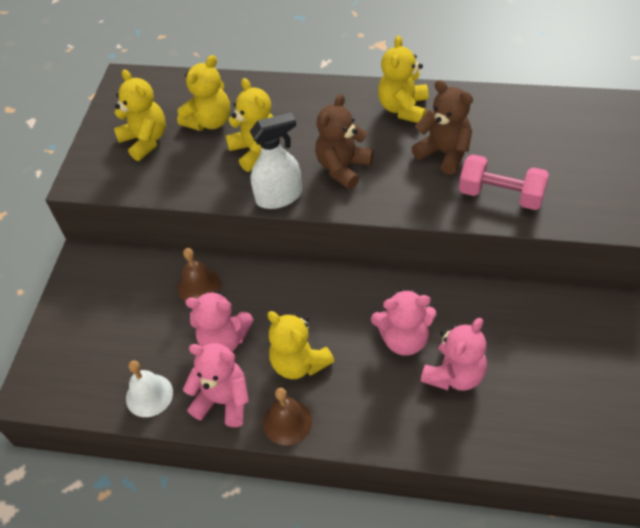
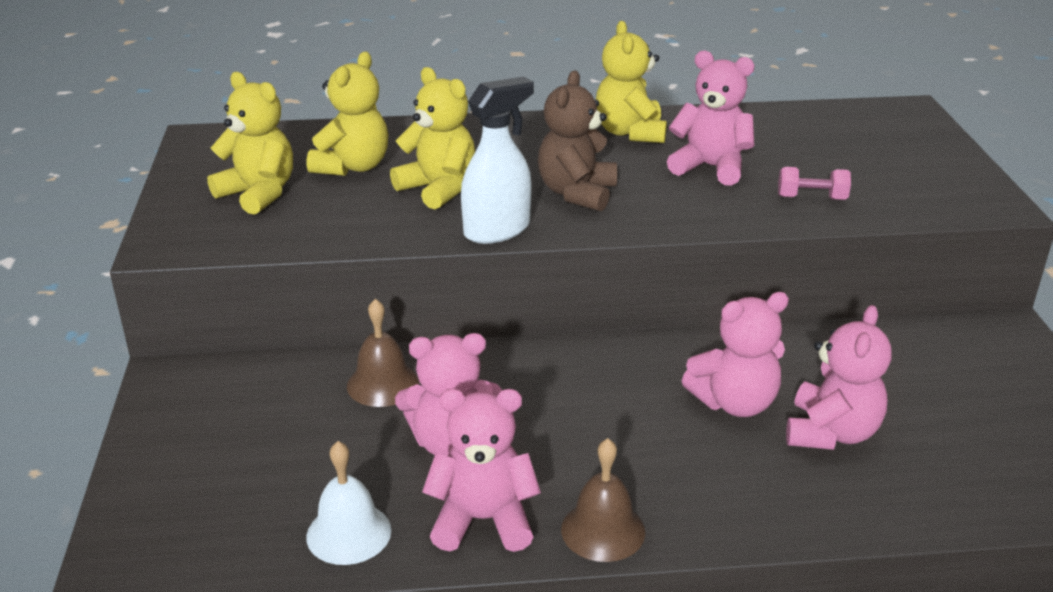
camera: 20 degrees left, 20 degrees down
yellow teddy bear [267,311,334,379] -> none
brown teddy bear [411,80,473,175] -> pink teddy bear [667,51,755,186]
pink dumbbell [459,154,549,210] -> pink dumbbell [778,167,851,200], size x0.58

